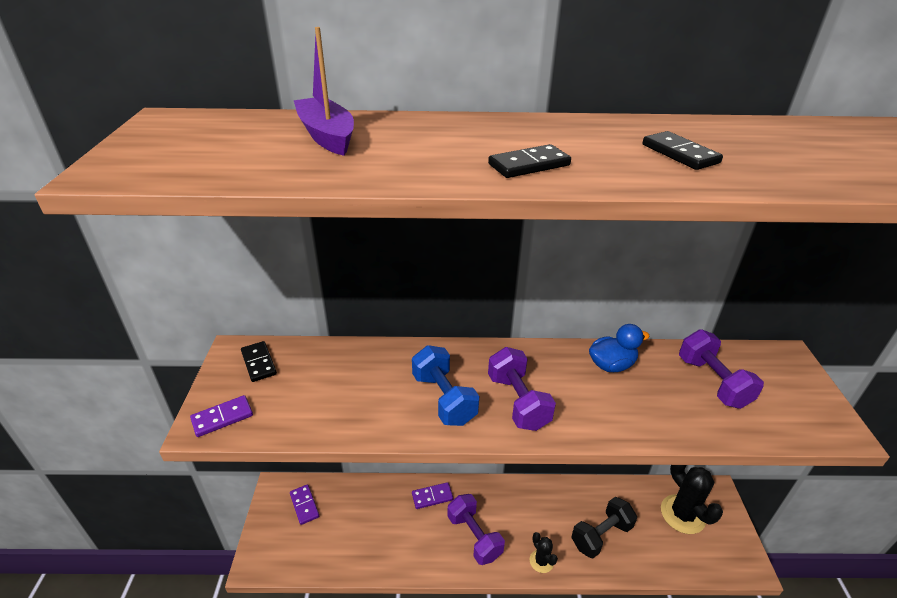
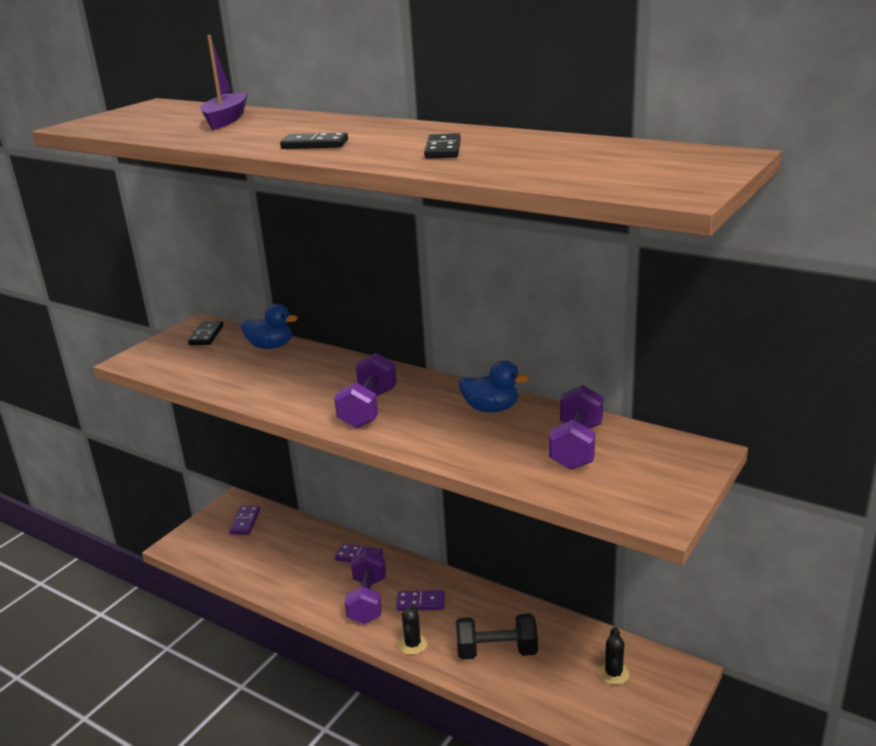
camera: 35 degrees right, 10 degrees down
purple domino [190,395,253,437] -> purple domino moved to [396,590,445,611]
blue dumbbell [412,345,479,426] -> none
black cactus [661,465,723,534] -> black cactus [598,627,629,685], size x0.52
none -> blue duck [241,304,298,349]

